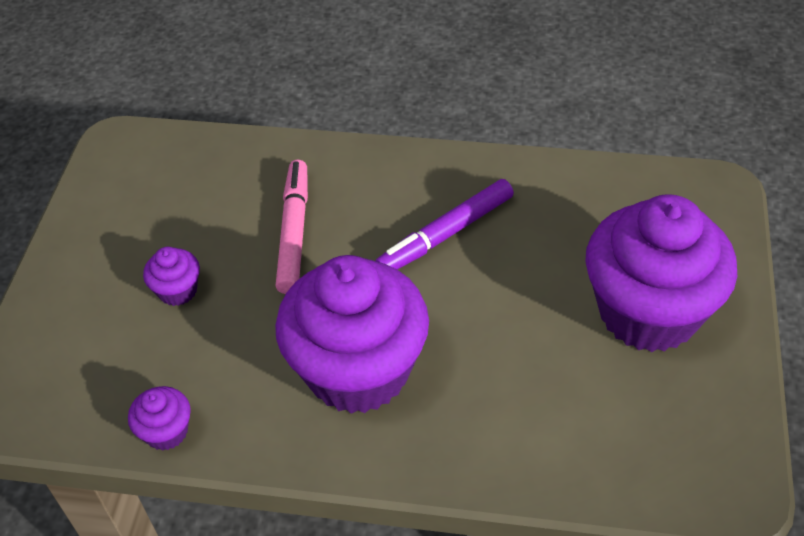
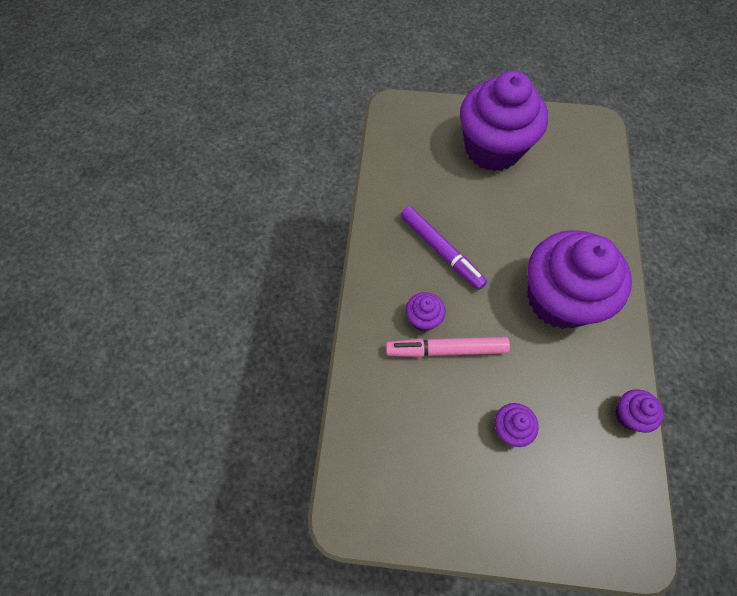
camera: 95 degrees left, 15 degrees up
none -> purple cupcake [406,292,446,331]

